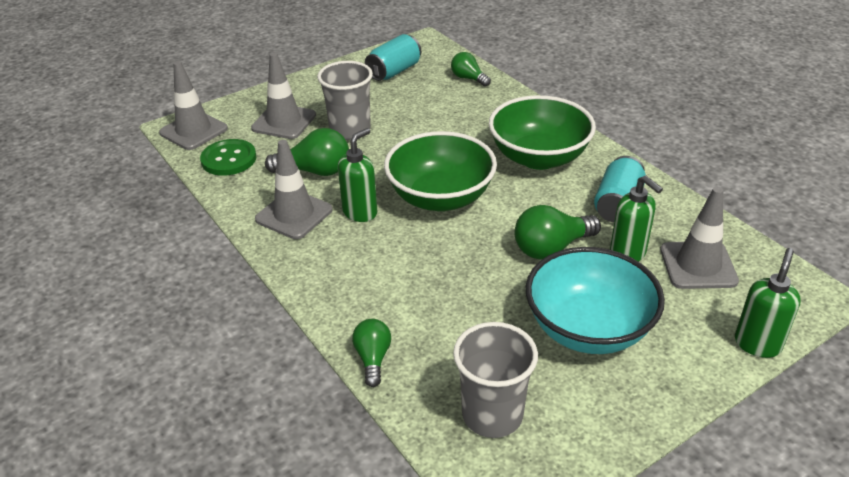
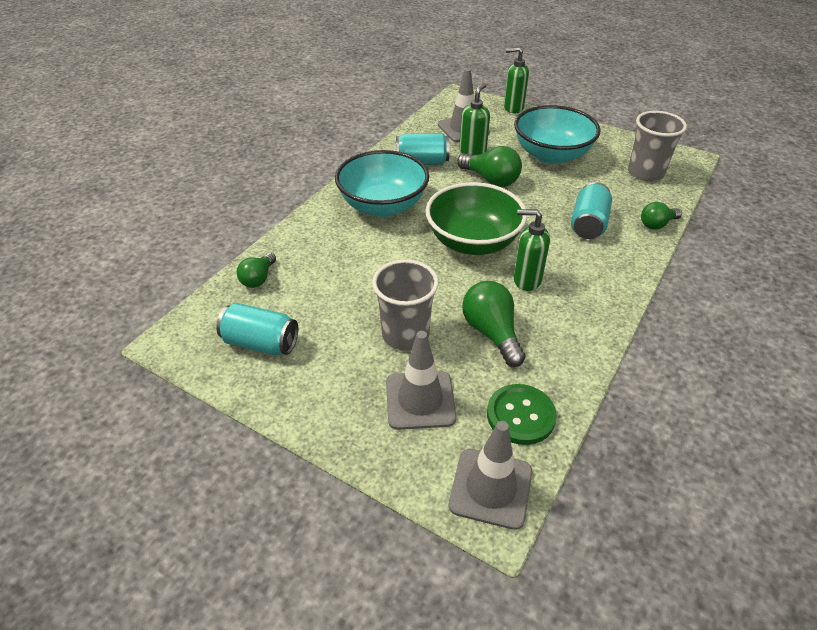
camera: 115 degrees left, 5 degrees up
grey traffic cone [255,140,333,239] -> none
green bowl [489,95,596,170] -> turquoise bowl [335,150,429,217]
none -> turquoise can [571,182,612,239]

